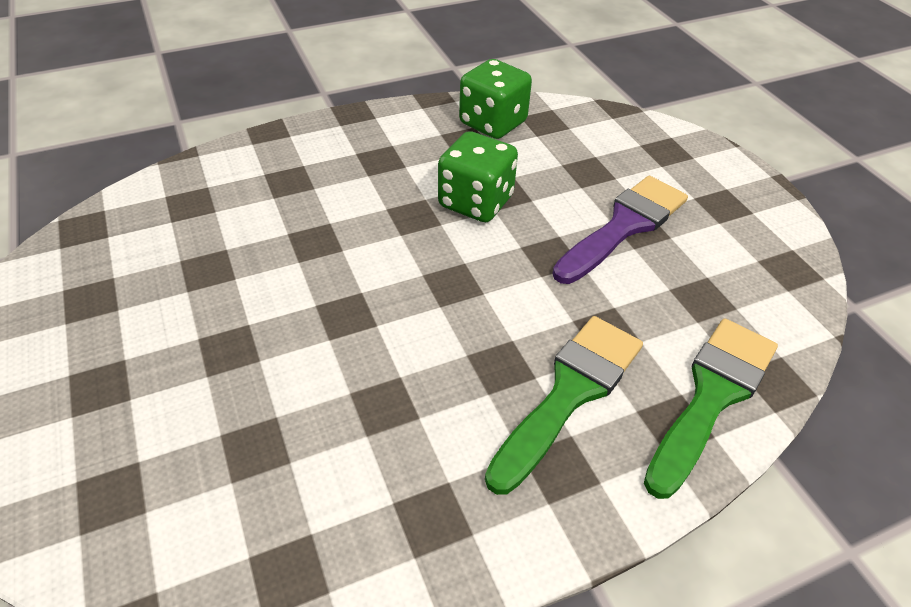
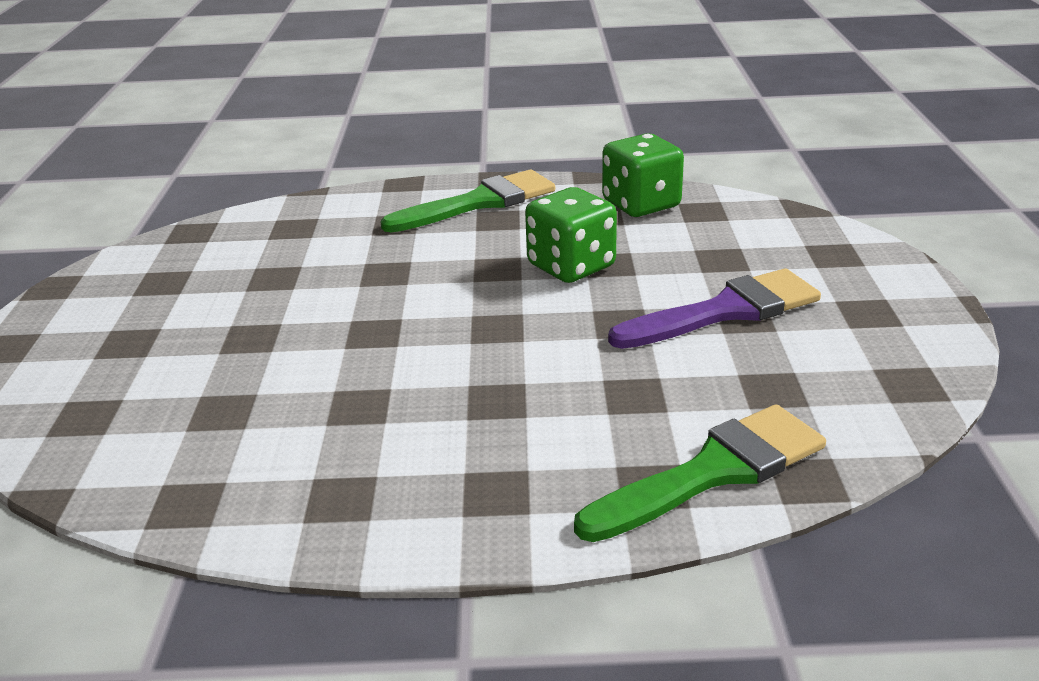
camera: 25 degrees right, 15 degrees down
green brush [485,316,643,495] -> green brush moved to [381,169,555,233]

